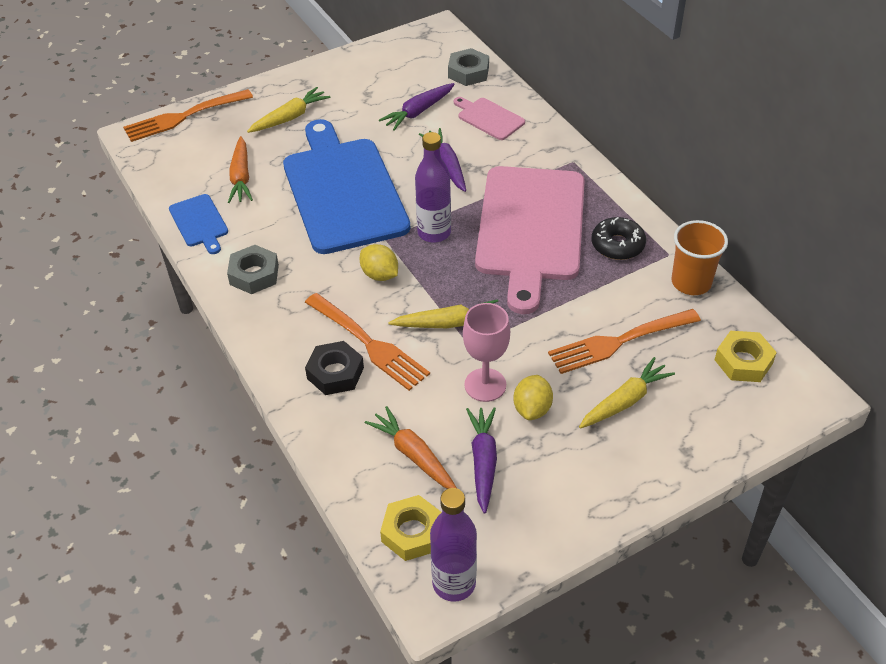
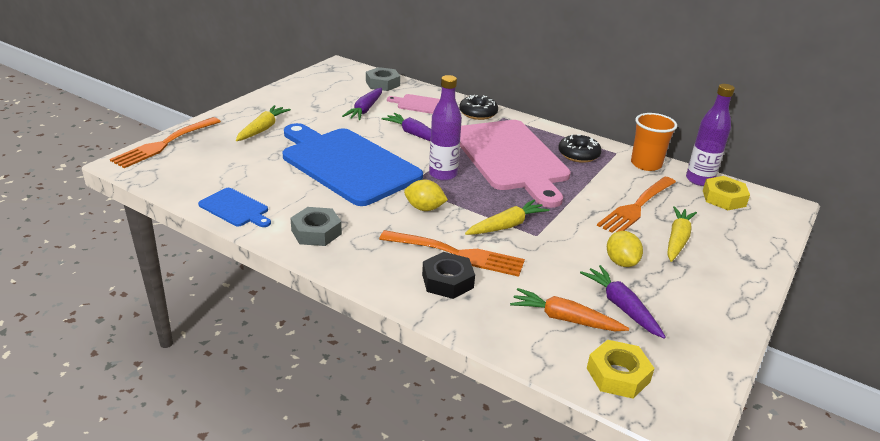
camera: 30 degrees left, 15 degrees down
orange carrot [228,136,253,203] -> none
purple bottle [430,488,477,602] -> purple bottle moved to [686,84,735,186]
pink goblet [463,303,510,402] -> none
none -> black donut [459,95,498,120]

